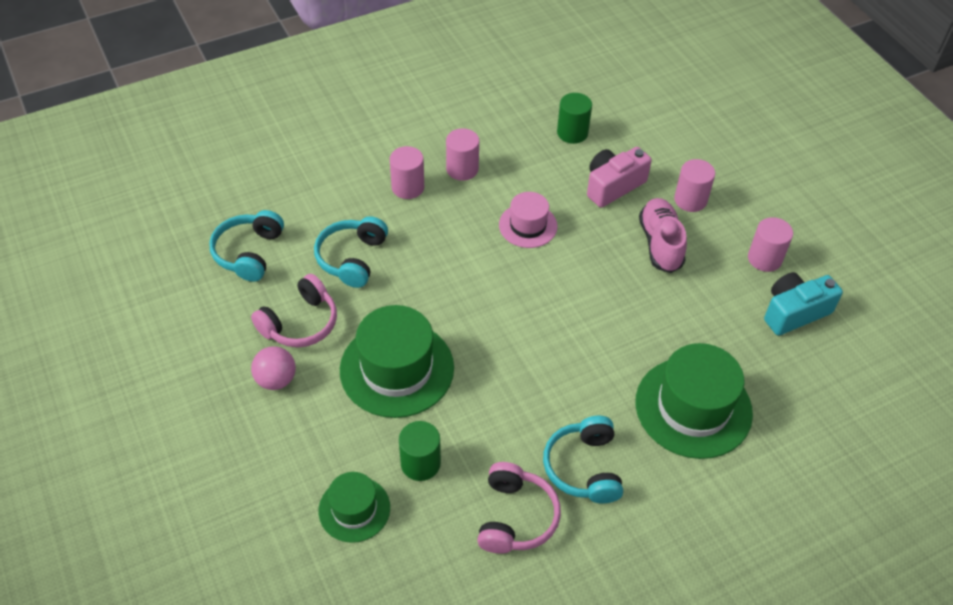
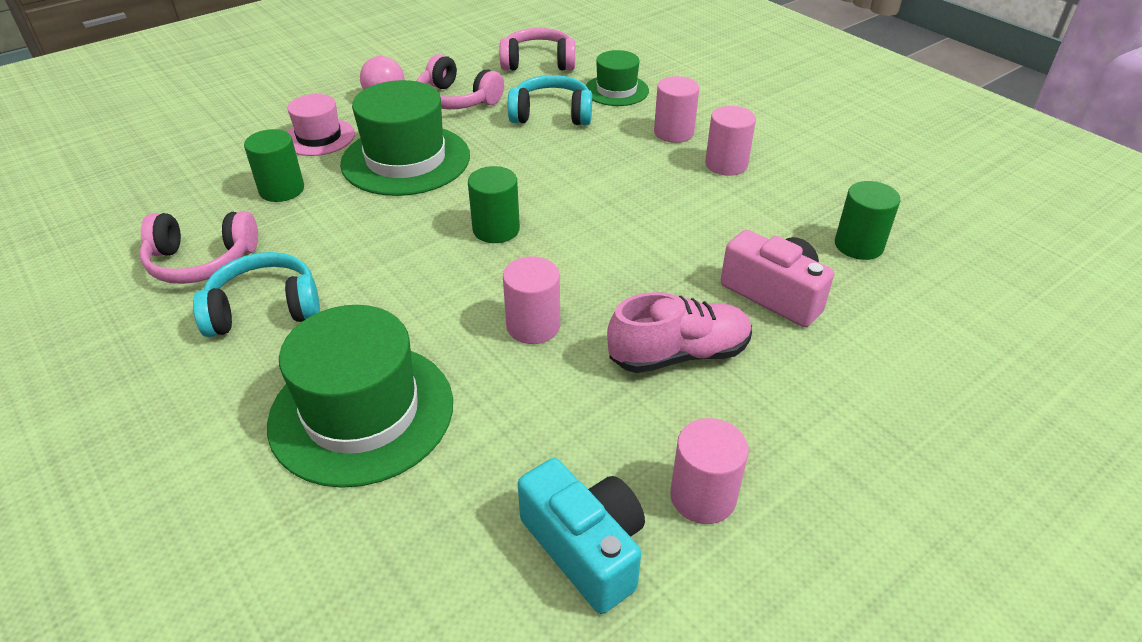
camera: 80 degrees right, 10 degrees down
turquoise headphones [209,210,284,282] -> pink headphones [499,28,575,71]
green hat [318,472,390,543] -> green hat moved to [586,50,649,106]
pink hat [499,192,558,248] -> pink hat moved to [287,94,355,156]
pink cylinder [674,159,715,212] -> pink cylinder moved to [503,256,560,344]
none -> green cylinder [468,166,520,243]

